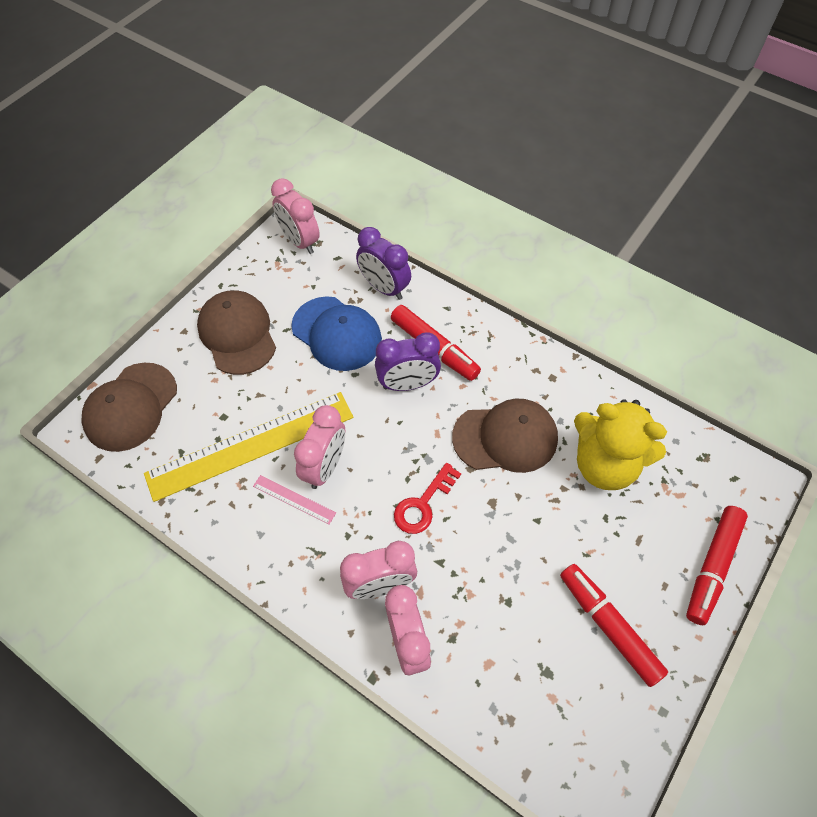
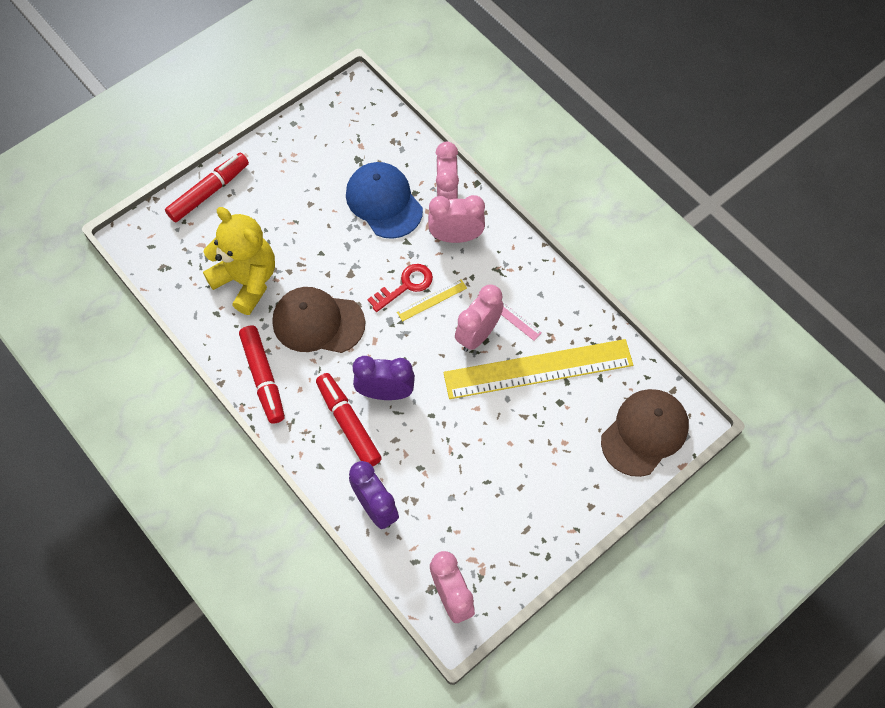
camera: 165 degrees left, 5 degrees up
brown cap [197,291,276,375] -> none
blue cap [291,296,382,371] -> blue cap moved to [346,162,423,239]
red marker [560,564,668,687] -> red marker moved to [239,325,285,424]
none -> yellow ruler [397,279,467,321]

